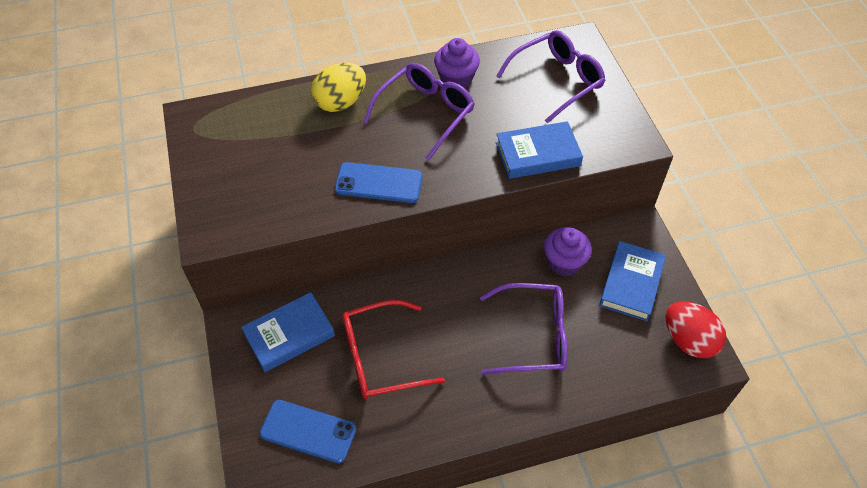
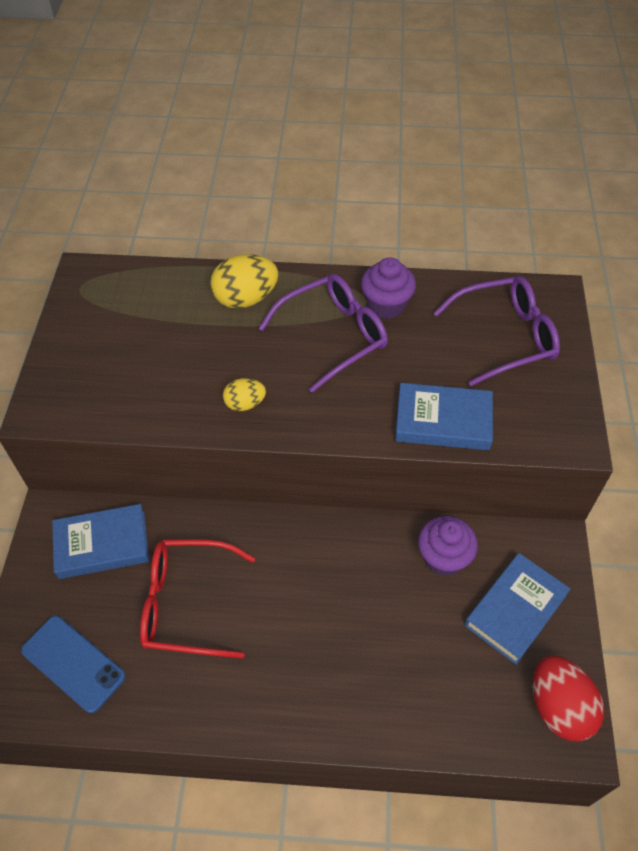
camera: 20 degrees right, 0 degrees up
blue phone [335,162,422,203] -> yellow egg [223,378,266,411]
purple glasses [480,283,568,375] -> none

